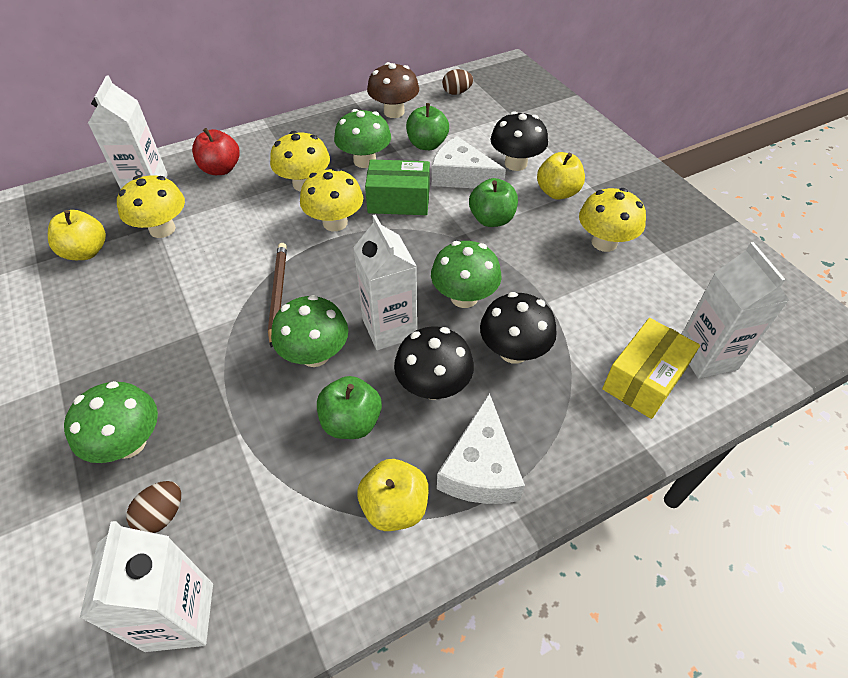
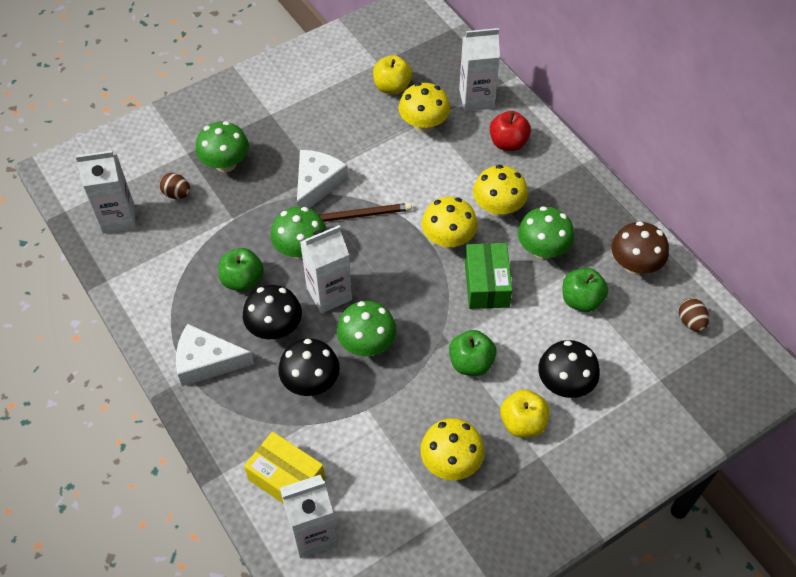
camera: 85 degrees right, 5 degrees up
yellow apple [357,459,429,531] -> none
white cheese [432,136,506,188] -> white cheese moved to [297,150,348,208]

